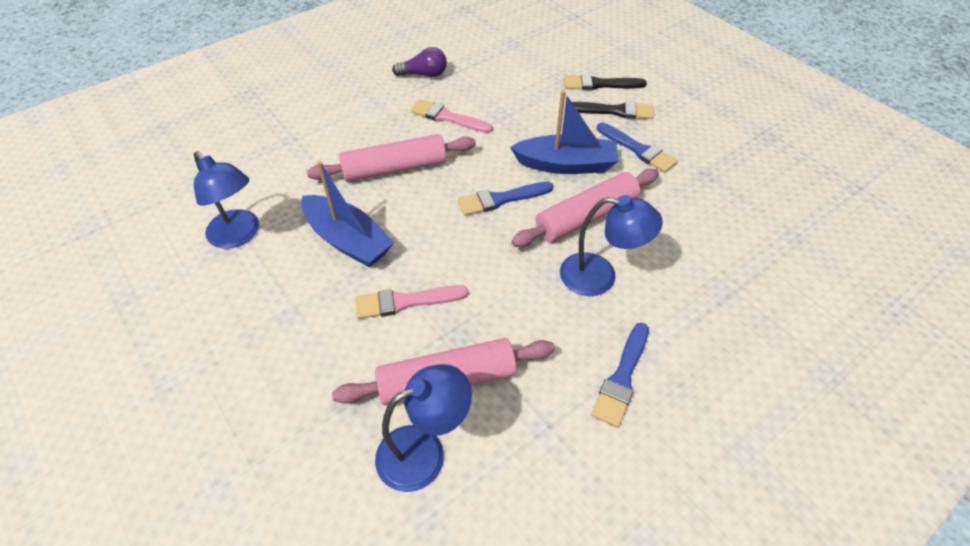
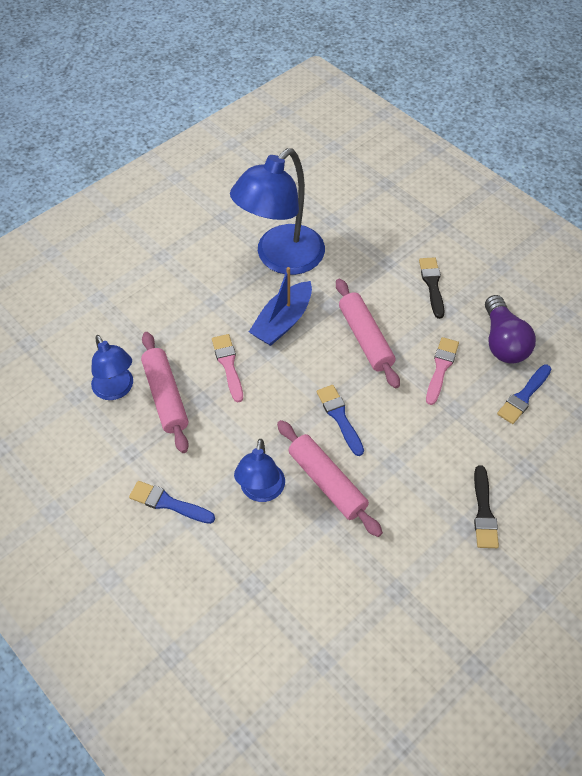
camera: 85 degrees right, 5 degrees up
blue lamp [194,152,259,249] -> blue lamp [230,148,325,275], size x1.80
purple light bulb [392,47,447,77] -> purple light bulb [485,295,536,364], size x1.61
blue boat [510,90,619,174] -> none
black brush [564,74,647,90] -> black brush moved to [419,257,445,319]
blue brush [597,123,678,172] -> blue brush moved to [497,365,551,424]

